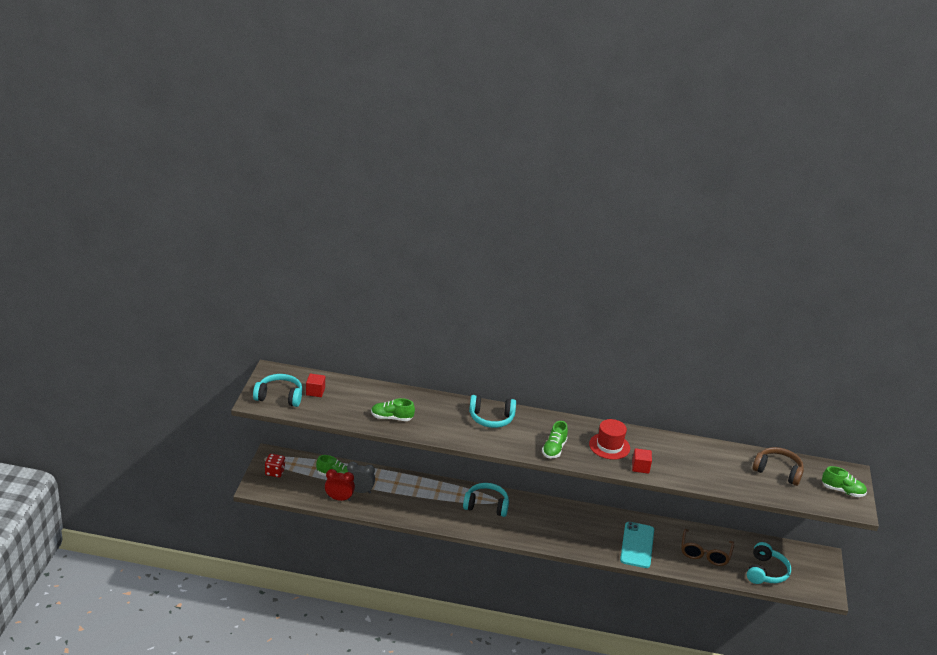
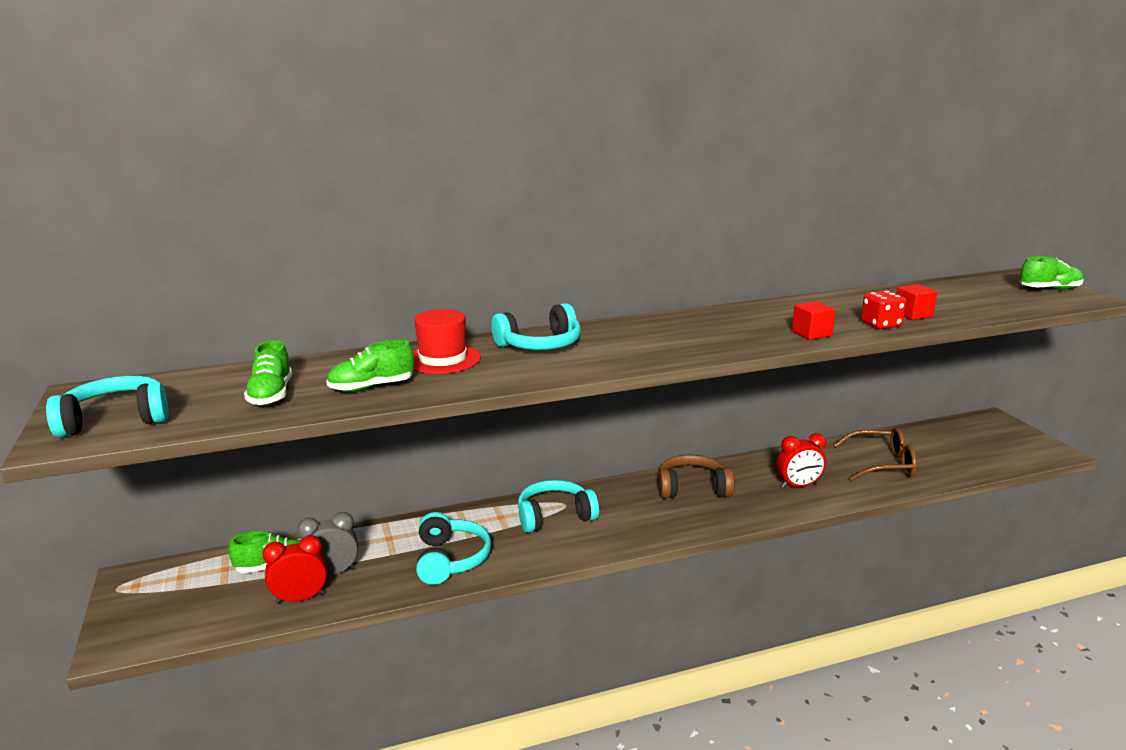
camera: 25 degrees left, 10 degrees down
red dice [265,454,285,478] -> red dice moved to [861,291,906,329]
red cube [306,373,325,397] -> red cube moved to [896,284,937,320]
green shoe [542,421,568,458] -> green shoe moved to [244,340,292,406]
red hat [589,419,630,460] -> red hat moved to [413,309,481,374]
turquoise phone [620,522,654,568] -> red clock [777,433,826,488]
brown glasses [681,529,734,566] -> brown glasses turned 75 degrees counterclockwise [834,427,917,480]
turquoise headphones [747,542,791,584] -> turquoise headphones moved to [416,512,491,585]
brown headphones [752,447,804,486] -> brown headphones moved to [658,455,735,499]

